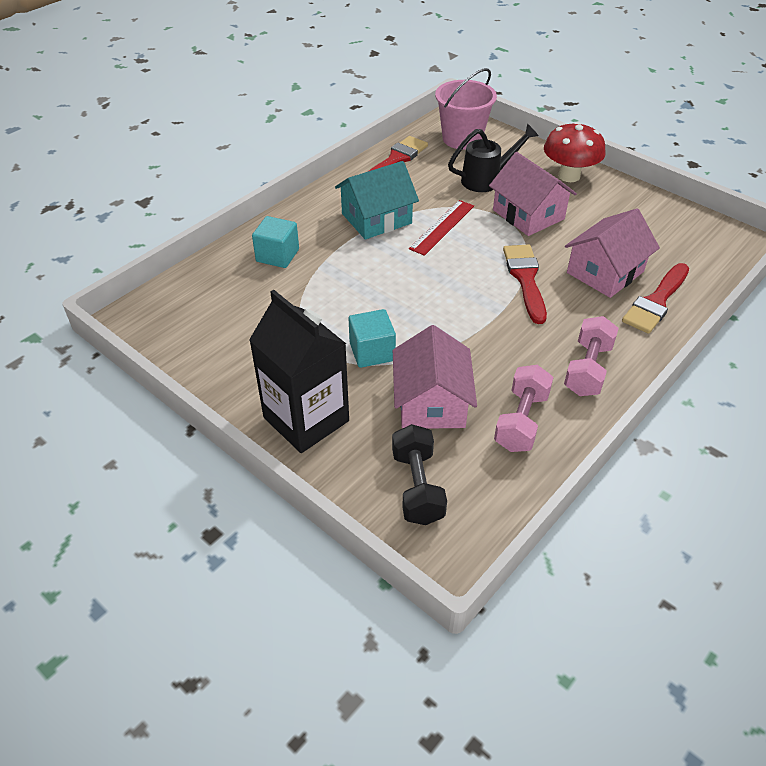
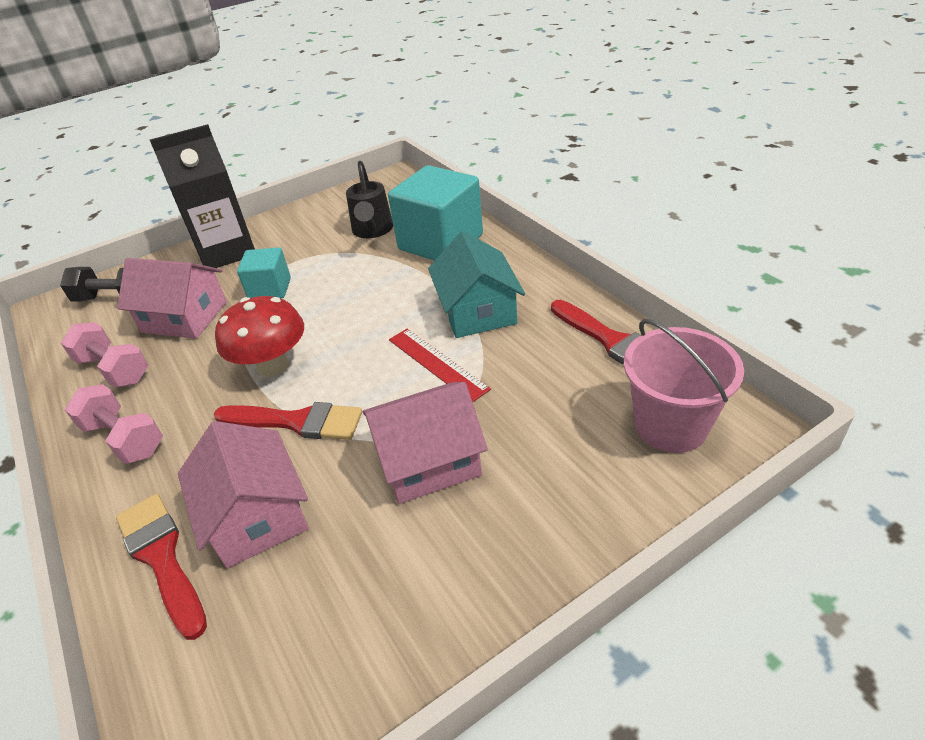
camera: 110 degrees right, 5 degrees down
turquoise cube [252,216,299,268] -> turquoise cube [388,165,483,261], size x1.82
black watering can [448,124,538,192] -> black watering can moved to [346,161,393,238]
red mushroom [544,122,606,182] -> red mushroom moved to [215,296,304,377]

